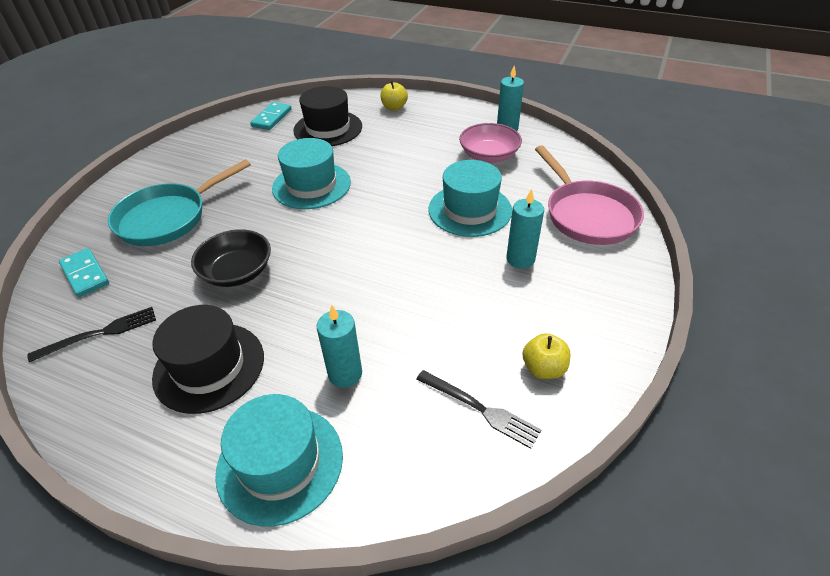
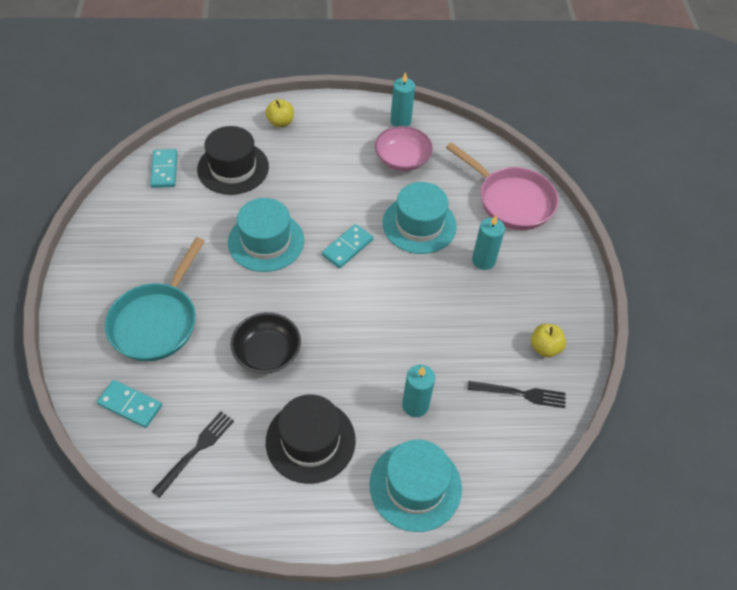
camera: 30 degrees left, 10 degrees up
none -> turquoise domino [322,224,373,268]

